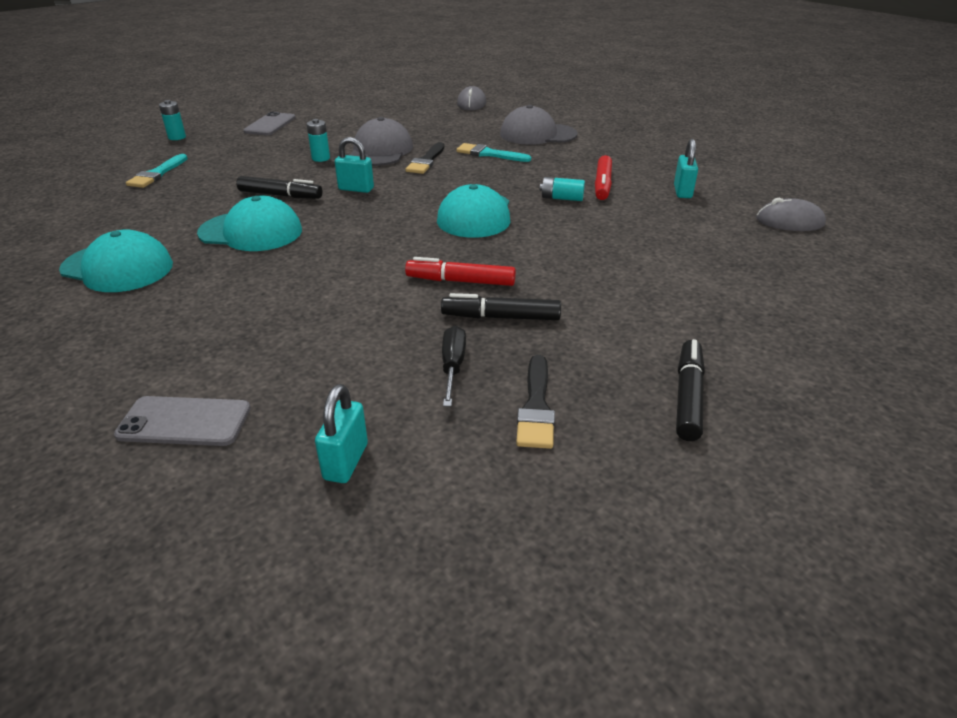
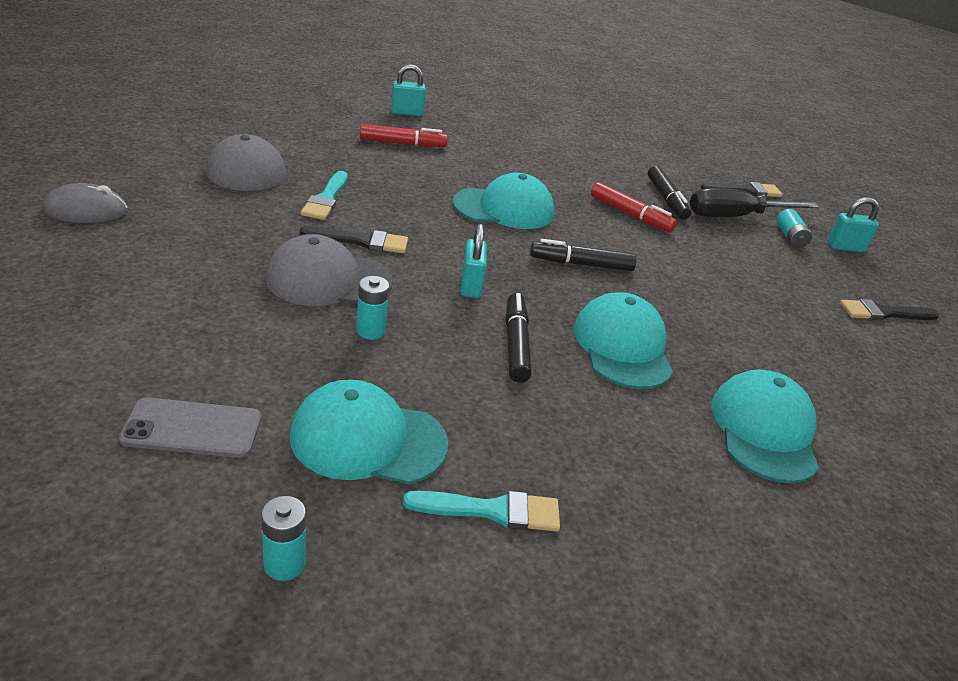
camera: 110 degrees left, 0 degrees up
grey phone [114,396,251,446] -> black brush [840,299,939,320]
red marker [405,257,516,286] -> red marker turned 45 degrees counterclockwise [591,182,677,232]
black screwdriver [442,326,466,407] -> black screwdriver [690,188,819,217], size x1.72
turquoise battery [540,177,585,201] -> turquoise battery moved to [776,209,812,248]
black marker [676,339,705,441] -> black marker moved to [530,239,637,271]
grey mouse [756,198,826,231] -> none
none -> turquoise cap [289,379,448,484]

